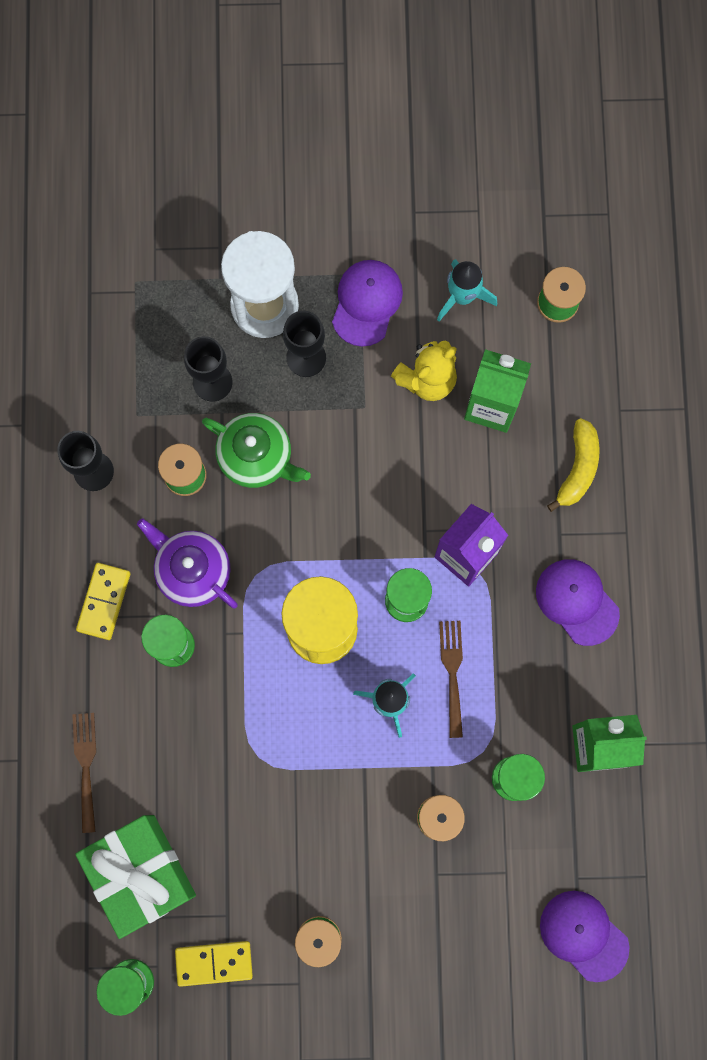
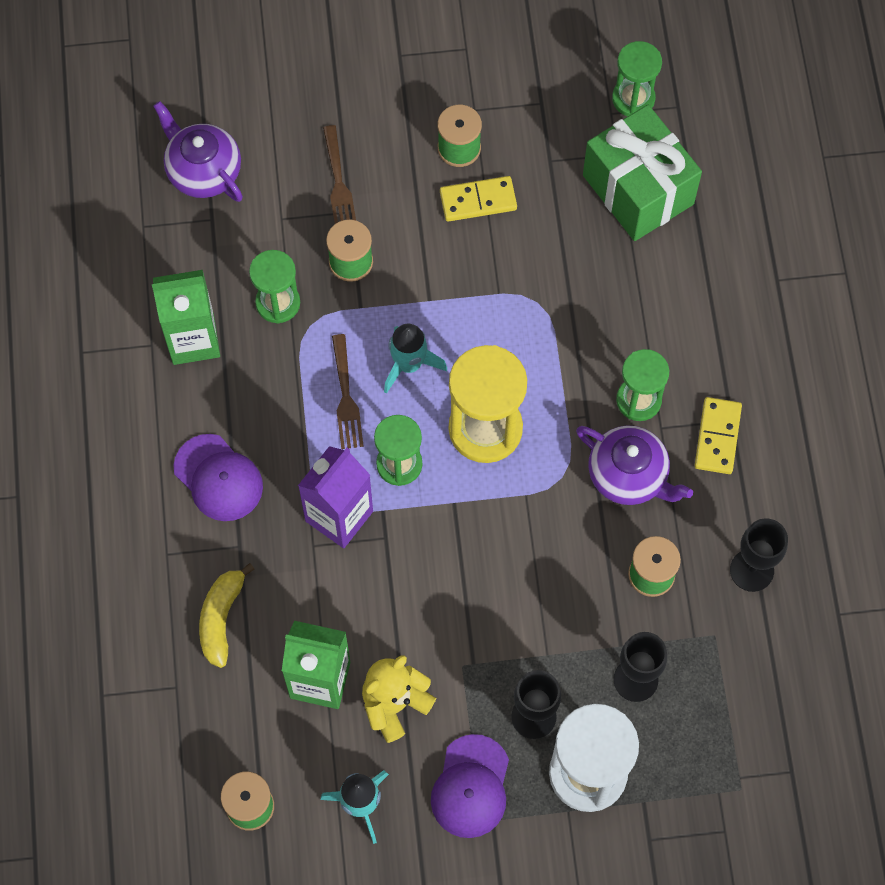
camera: 175 degrees right, 10 degrees down
brown fork [72,713,96,833] -> brown fork moved to [323,125,356,224]
yellow domino [175,941,253,987] -> yellow domino moved to [440,176,517,222]
green teapot [202,413,311,488] -> none
purple cap [540,891,629,982] -> purple teapot [154,101,243,202]

